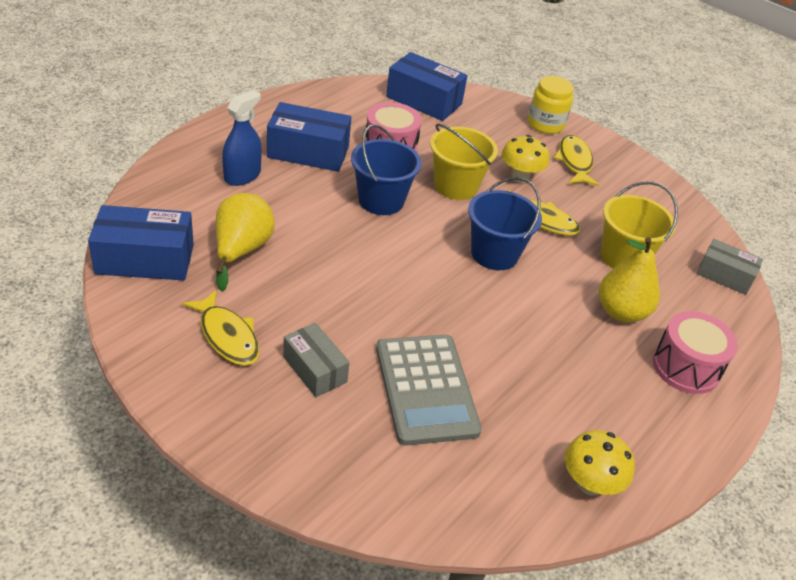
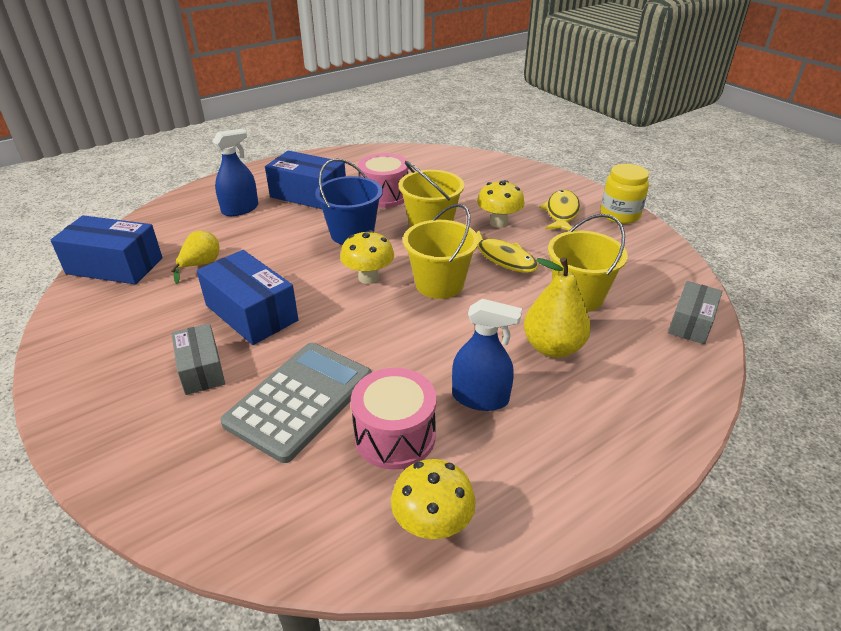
camera: 20 degrees right, 5 degrees down
yellow fish [182,290,260,366] -> none
yellow pear [216,193,275,292] -> yellow pear [171,231,219,284], size x0.63
grey calculator [376,335,482,446] -> grey calculator turned 150 degrees counterclockwise [220,343,372,463]
blue box [386,52,467,121] -> blue box moved to [197,250,298,345]
blue bucket [468,177,542,270] -> yellow bucket [403,204,479,299]
yellow jar [528,76,574,134] -> yellow jar moved to [601,164,649,224]
pink drum [653,311,738,394] -> pink drum moved to [351,368,437,470]
grey box [697,239,763,295] -> grey box turned 75 degrees clockwise [668,281,722,344]
none -> yellow mushroom [340,230,394,284]
none -> blue spray bottle [452,299,522,411]

